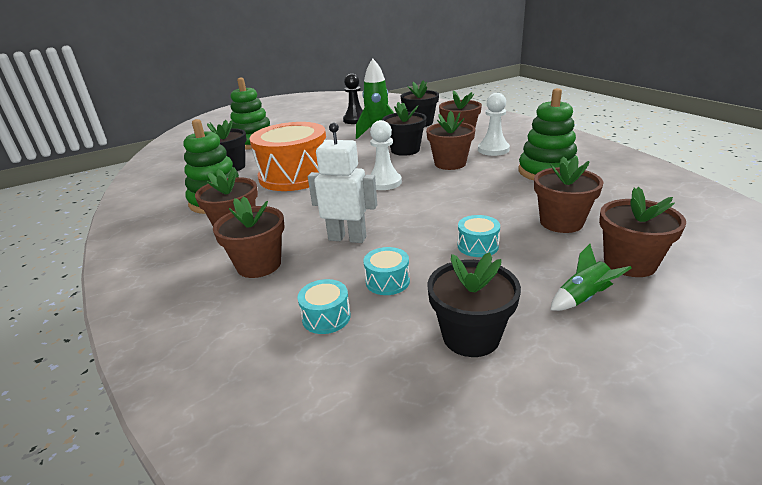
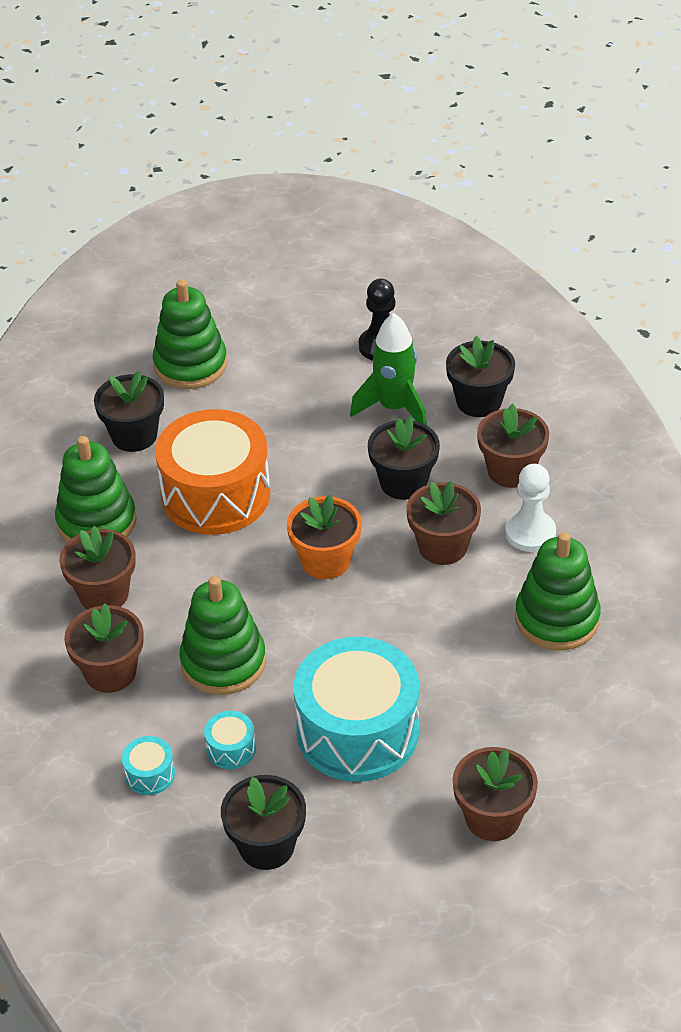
camera: 20 degrees right, 15 degrees up
white robot [308,123,377,243] -> green stacking toy [179,576,266,695]
white pawn [370,120,402,190] -> orange flower pot [287,495,362,579]
turquoise drum [458,215,500,257] -> turquoise drum [294,637,419,782], size x2.48
brown flower pot [534,156,604,233] -> none
green rocket [550,244,632,311] -> none

